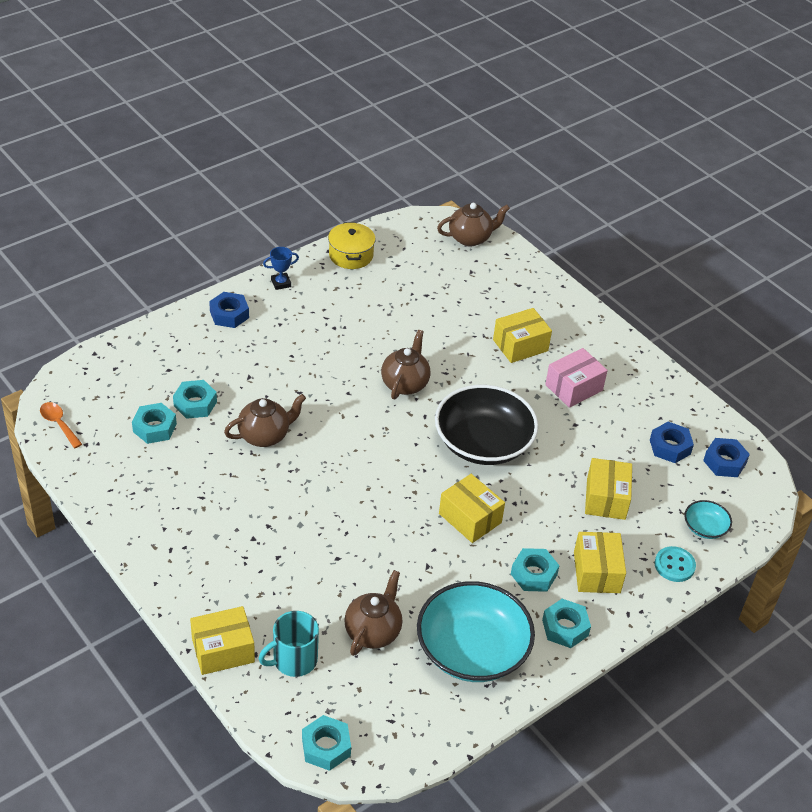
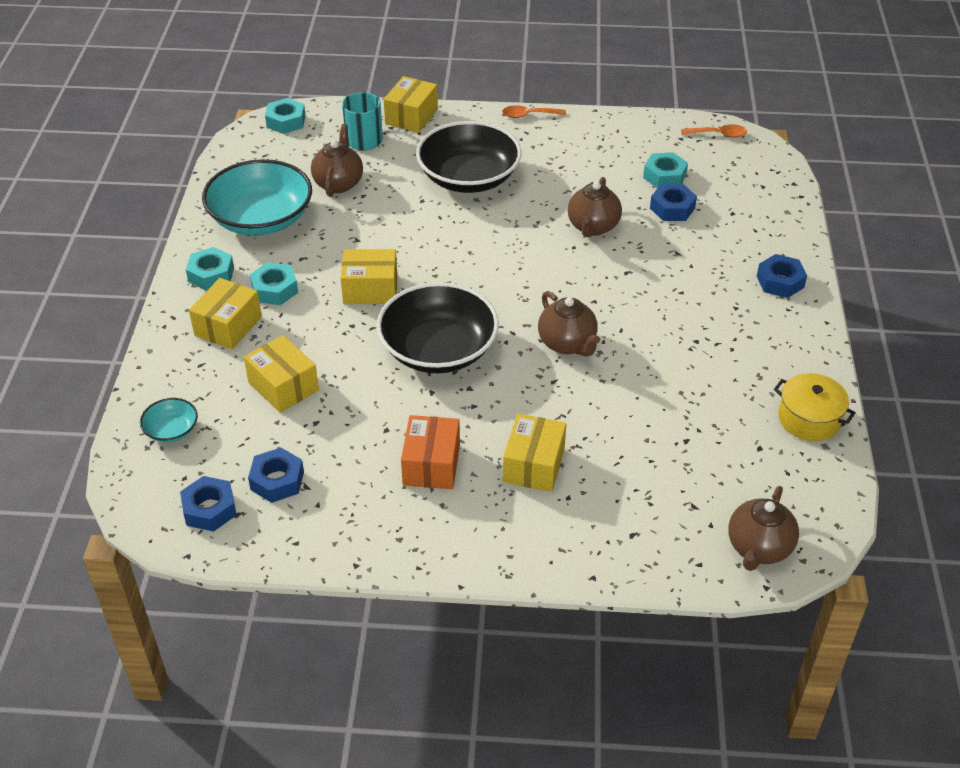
camera: 135 degrees right, 0 degrees up
turquoise nut [173,380,217,419] -> blue nut [650,184,697,221]
blue trophy [263,247,299,290] -> none
brown teapot [344,570,402,656] -> brown teapot turned 150 degrees counterclockwise [311,124,363,197]
pink box [545,348,608,408] -> orange box [401,415,460,489]
yellow box [574,532,626,593] -> yellow box turned 75 degrees clockwise [189,278,262,349]
turquoise button [655,546,696,582] -> none
none -> black bowl [416,121,522,193]
none -> orange spoon [502,105,566,118]

